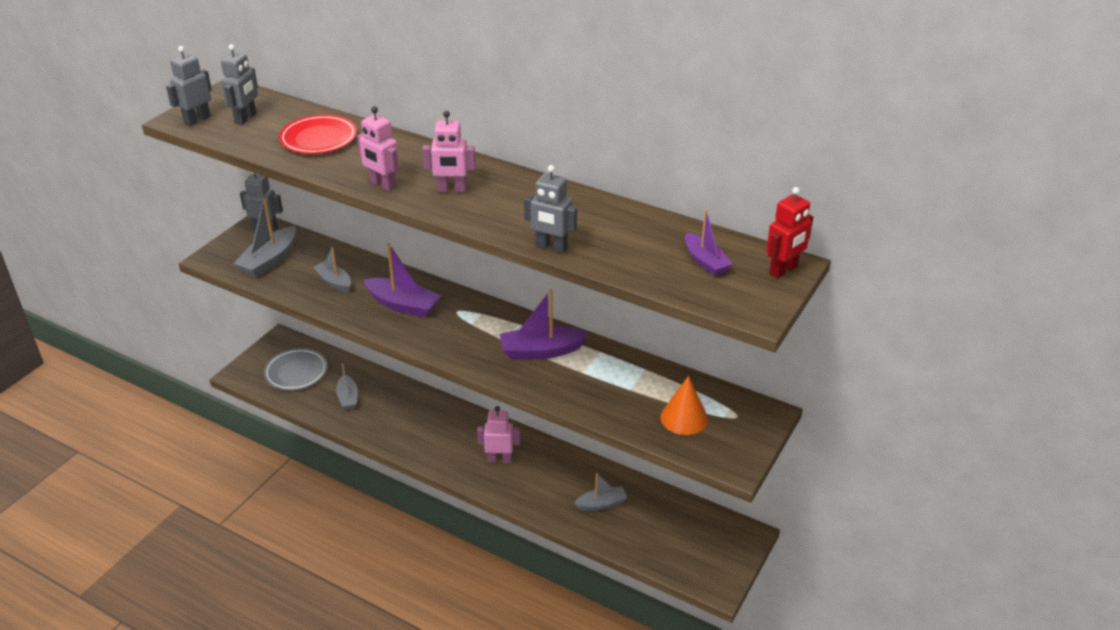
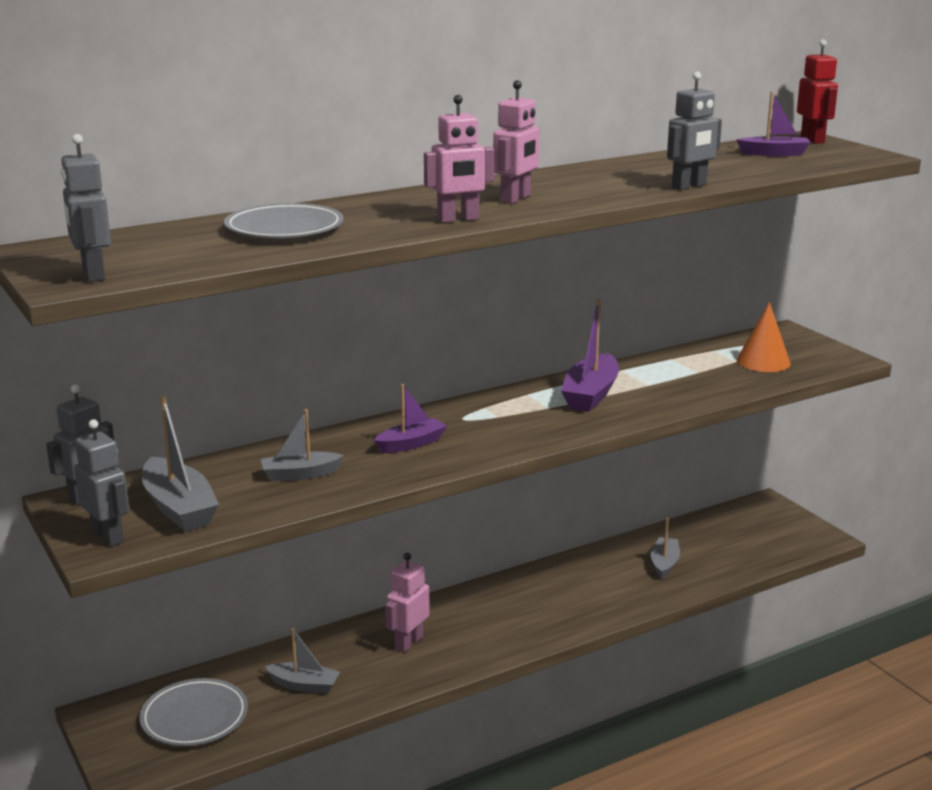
camera: 60 degrees left, 15 degrees down
grey robot [221,44,258,125] -> grey robot moved to [74,419,129,547]
red plate [279,115,357,154] -> grey plate [224,203,344,238]
purple boat [364,243,441,318] -> purple boat [374,384,447,453], size x0.64
pink robot [477,406,520,463] -> pink robot moved to [385,552,430,653]

